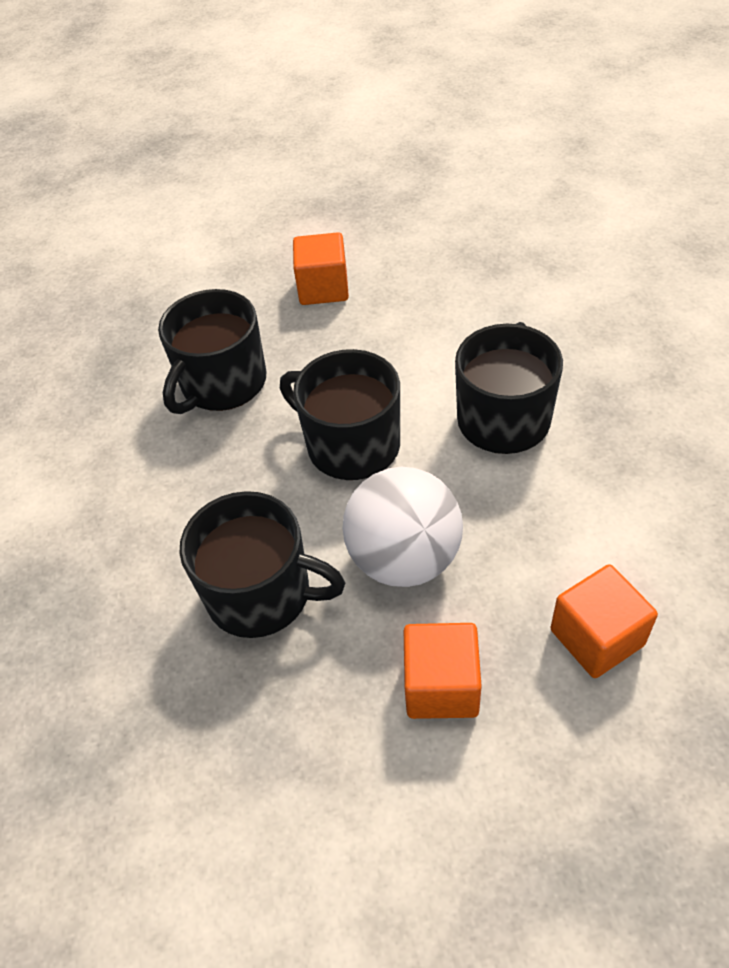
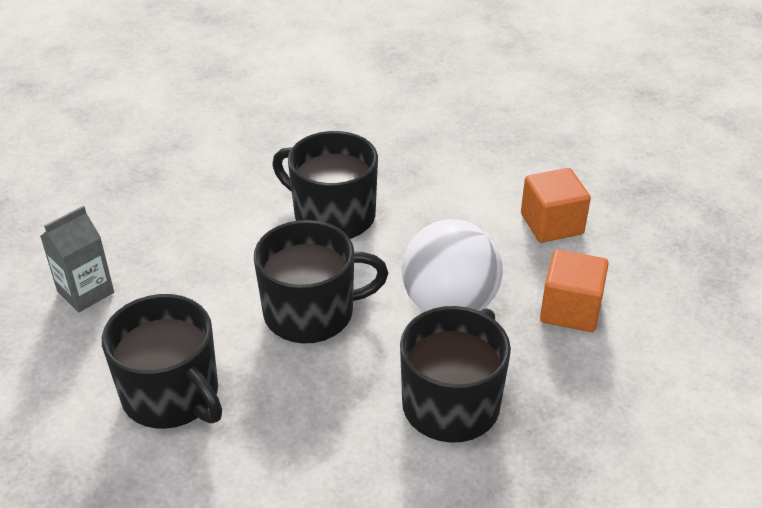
camera: 80 degrees left, 10 degrees down
black mug [280,349,400,480] -> black mug turned 150 degrees counterclockwise [254,220,388,344]
orange cube [293,232,349,305] -> grey carton [40,206,114,312]

